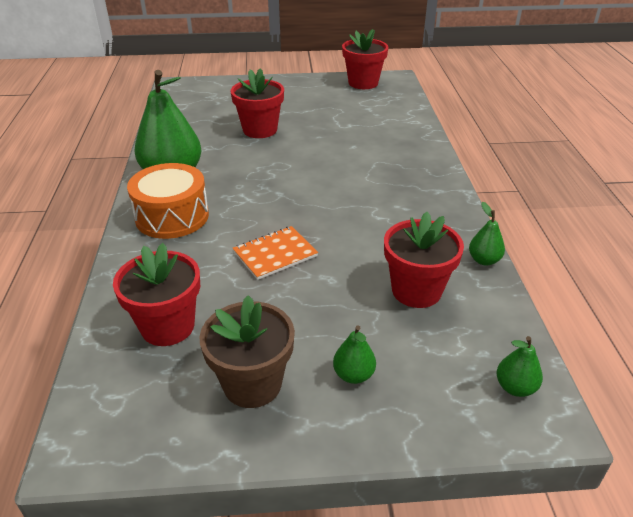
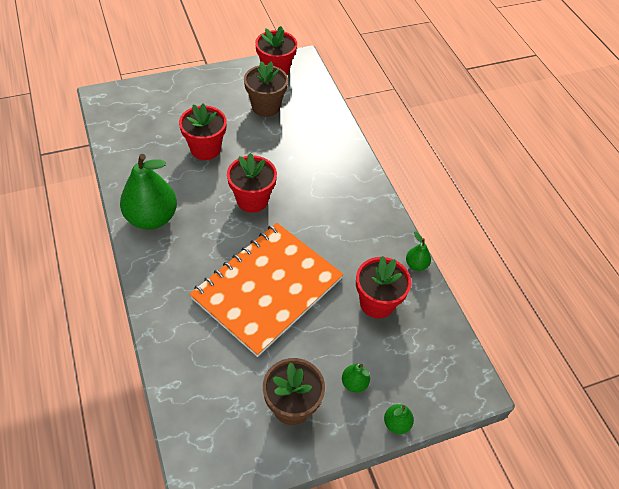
camera: 20 degrees left, 15 degrees up
red flower pot [113,243,200,346] -> red flower pot moved to [227,153,277,213]
orange drum [127,163,209,239] -> none
orange notebook [233,226,318,280] -> orange notebook [189,223,344,357], size x2.35
green pear [496,336,543,397] -> green pear moved to [384,404,414,434]
none -> brown flower pot [244,61,288,117]

